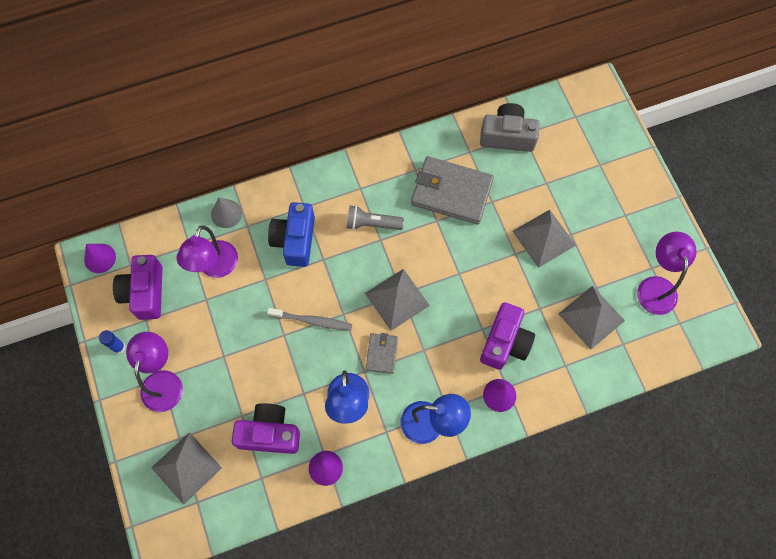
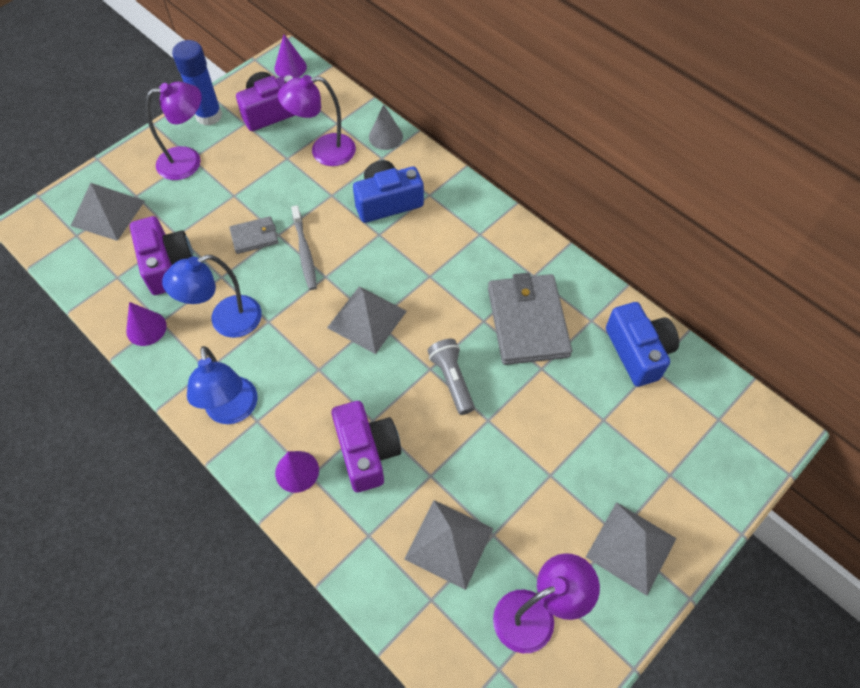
camera: 65 degrees right, 10 degrees down
blue glue stick [99,330,126,354] -> blue glue stick [172,40,222,126], size x1.93
grey flashlight [347,205,404,230] -> grey flashlight moved to [427,339,475,415]
grey wallet [366,333,398,374] -> grey wallet moved to [229,216,278,254]
grey camera [480,103,540,152] -> blue camera [606,302,679,387]
purple camera [480,302,535,370] -> purple camera turned 105 degrees counterclockwise [332,401,401,492]
grey pyramid [512,209,576,268] -> grey pyramid moved to [586,502,677,596]

